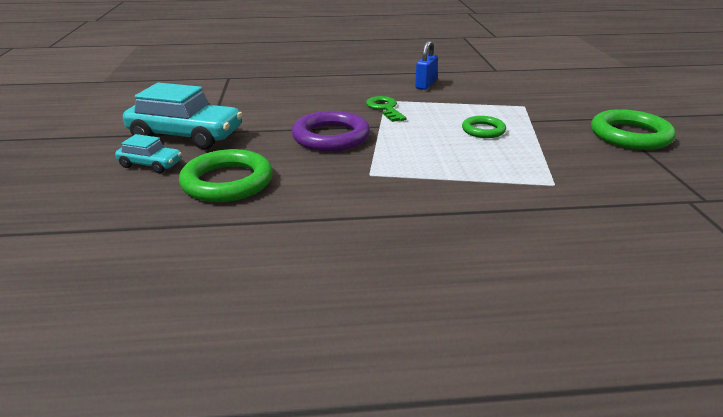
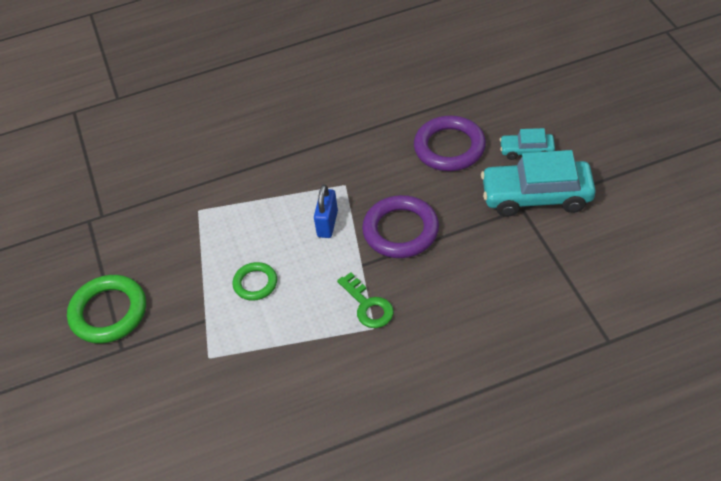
camera: 170 degrees right, 20 degrees up
green ring [179,149,273,202] -> purple ring [414,116,486,171]
blue padlock [415,41,438,90] -> blue padlock moved to [314,184,338,238]

